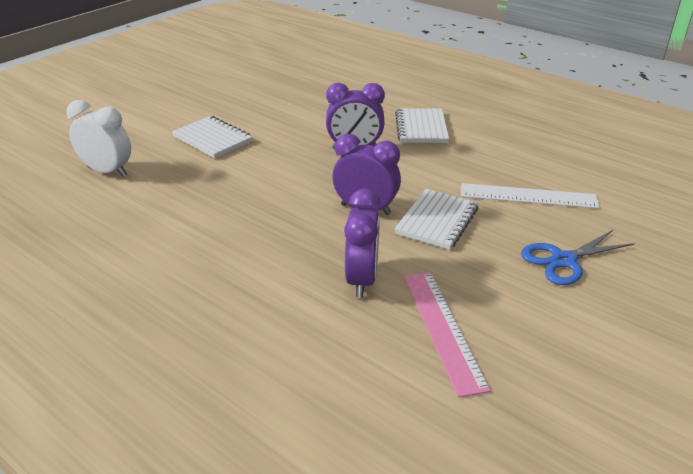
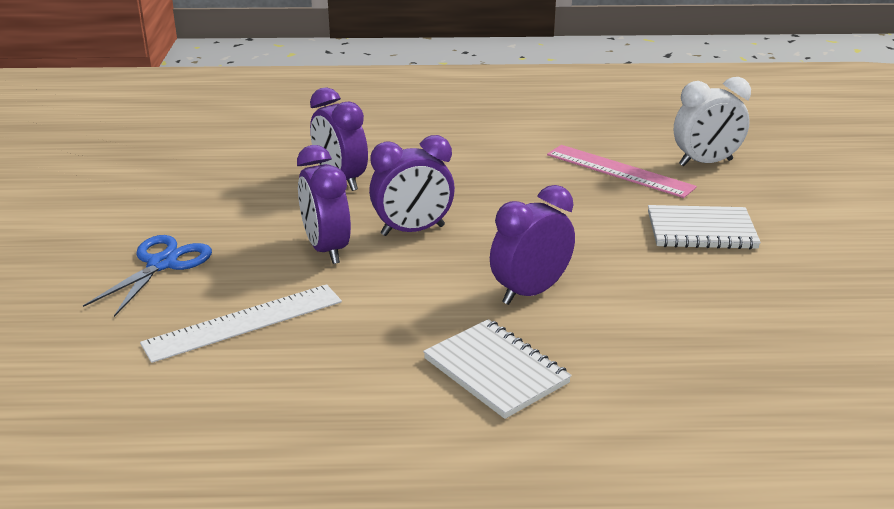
camera: 140 degrees right, 5 degrees down
white notebook [394,189,478,250] -> purple clock [297,145,351,264]
pink ruler [404,272,491,398] -> pink ruler moved to [547,145,697,198]

